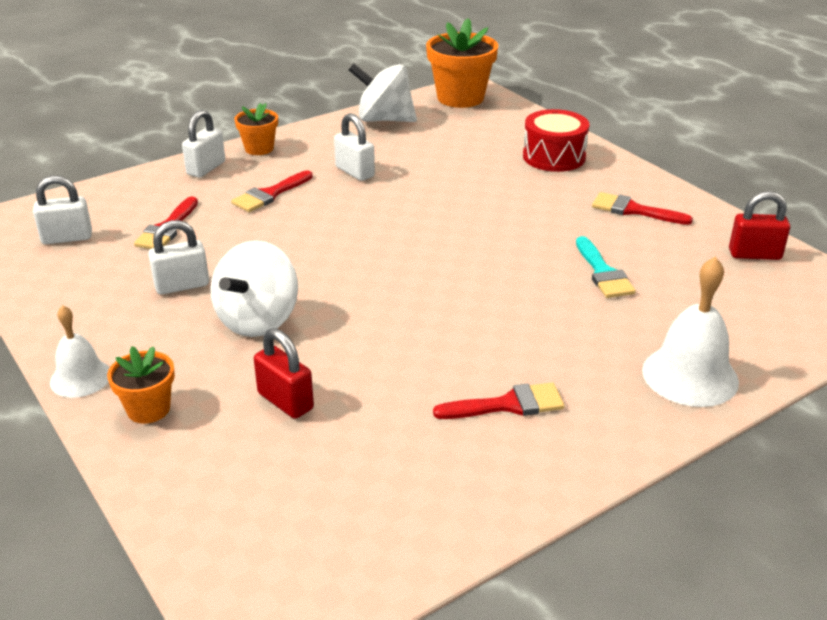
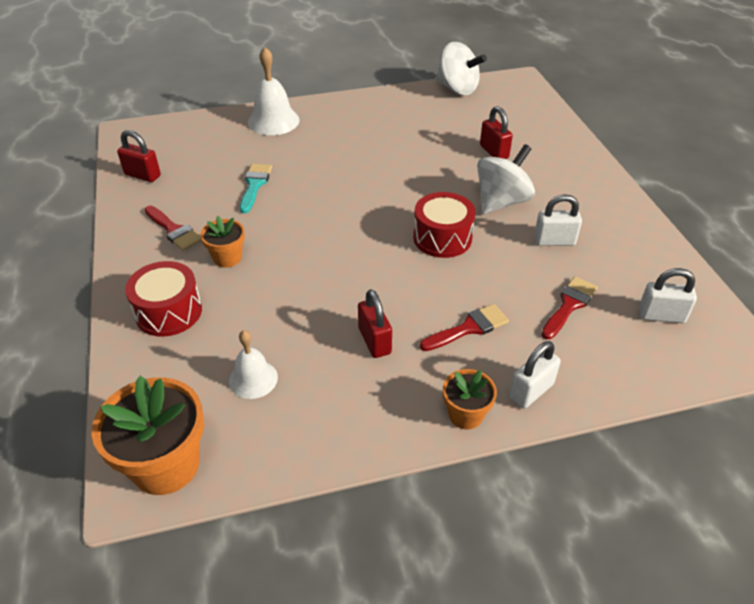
camera: 160 degrees left, 10 degrees up
white bell [50,305,110,398] -> white bell moved to [229,330,278,399]
orange flower pot [107,346,175,424] -> orange flower pot moved to [201,216,245,268]
white padlock [334,113,375,181] -> red padlock [358,289,392,358]
white spinning top [349,63,417,122] -> white spinning top moved to [435,42,487,95]
red brush [433,382,565,419] -> none
none -> red drum [413,192,476,258]

